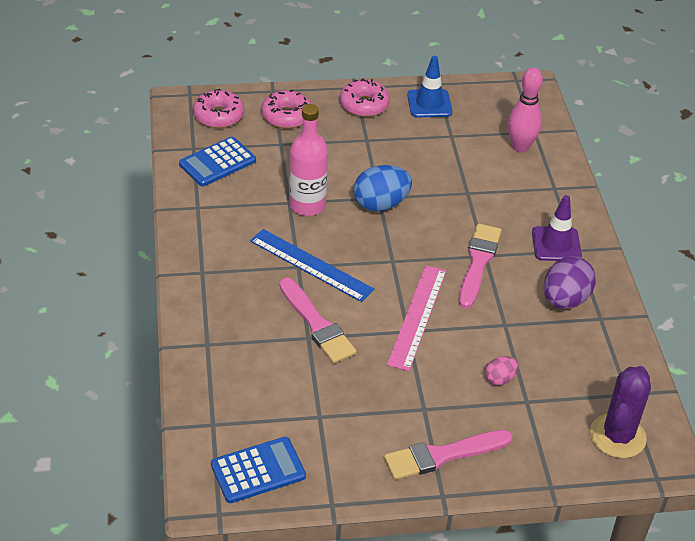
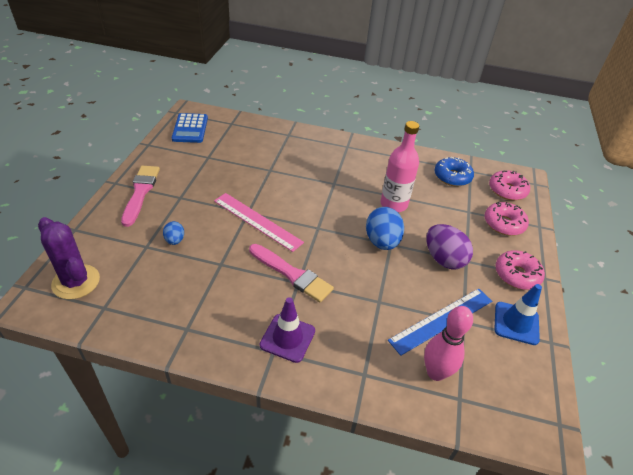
camera: 110 degrees right, 0 degrees up
blue calculator [179,137,256,186] -> blue donut [434,156,474,187]
blue ruler [250,229,374,302] -> blue ruler moved to [388,288,492,356]
pink brush [279,278,356,363] -> none
pink egg [485,356,518,385] -> blue egg [163,221,184,245]
purple egg [544,256,596,309] -> purple egg moved to [426,224,473,269]

